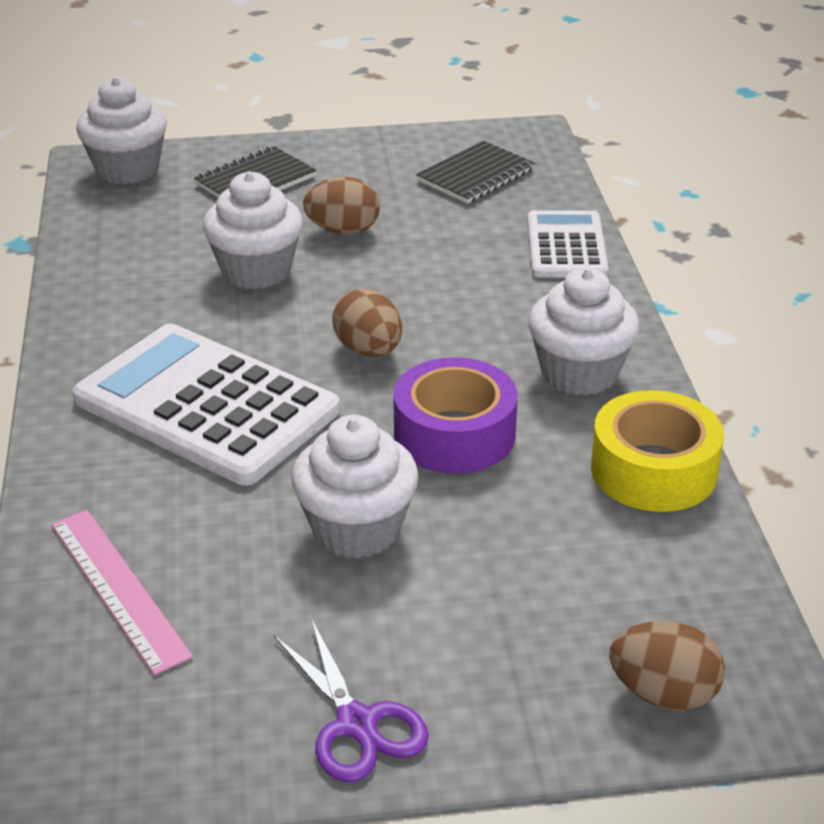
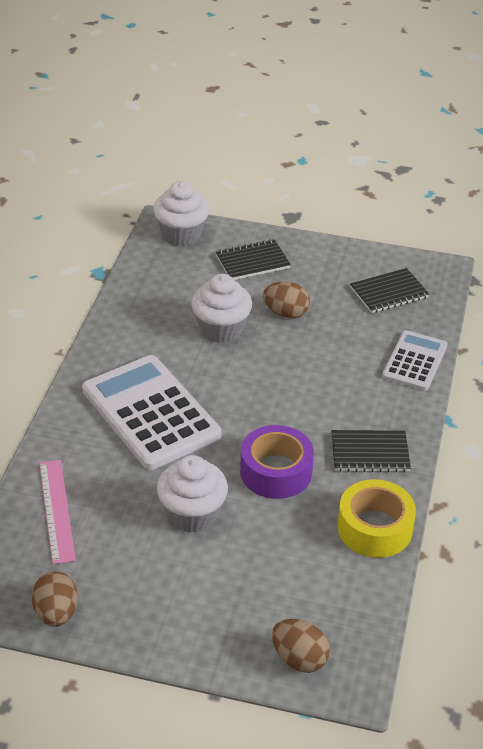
camera: 20 degrees right, 5 degrees up
purple scissors [274,618,429,782] -> none
brown egg [332,288,402,357] -> brown egg moved to [32,572,78,627]
white cupcake [528,267,640,396] -> black notebook [331,430,411,472]

